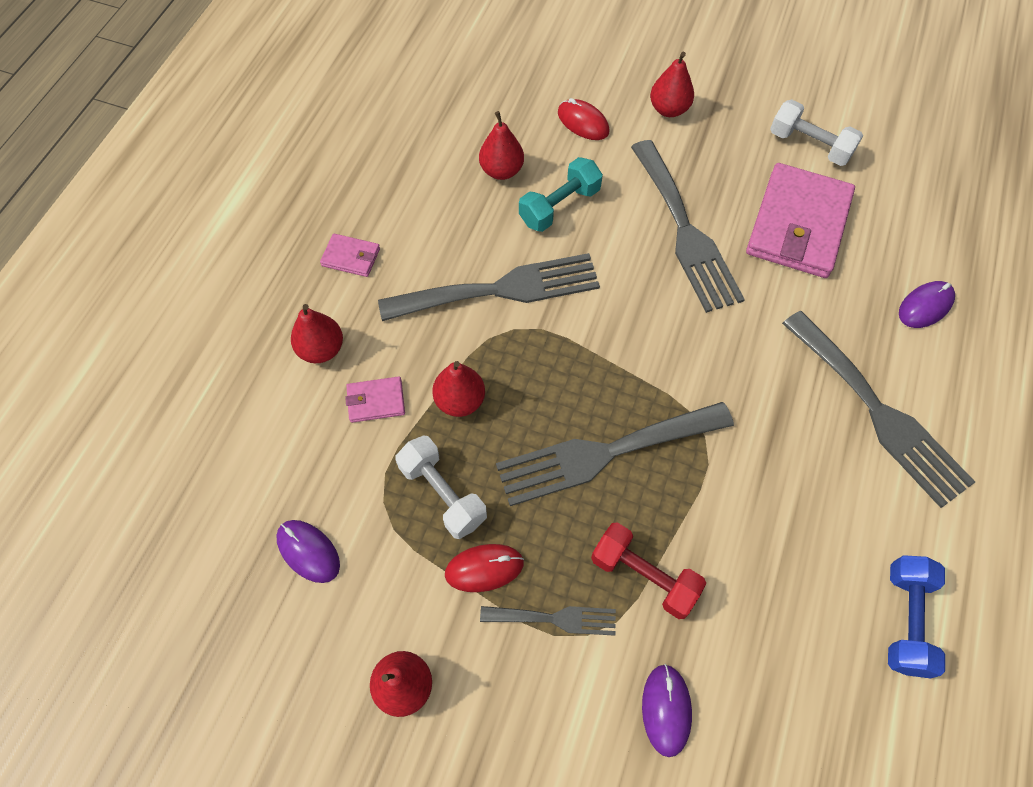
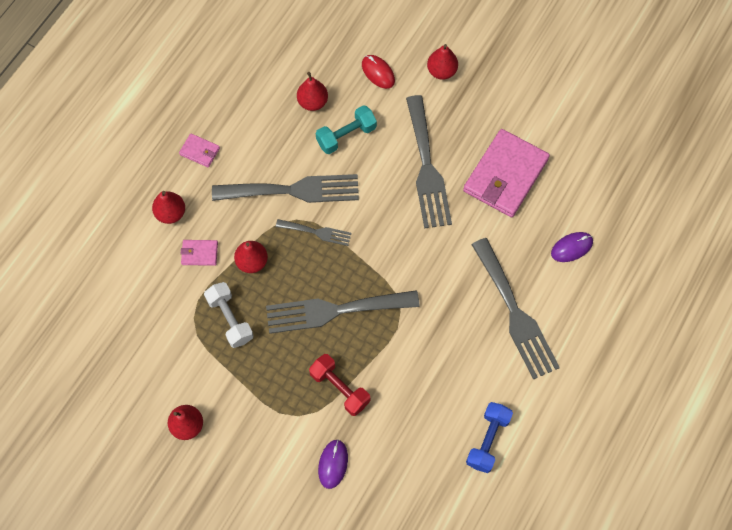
camera: 10 degrees right, 5 degrees up
purple mouse [276,520,340,583] -> none
red mouse [445,544,524,592] -> none
grey fork [480,606,616,636] -> grey fork moved to [276,219,352,246]
white dumbbell [770,100,863,166] -> none

